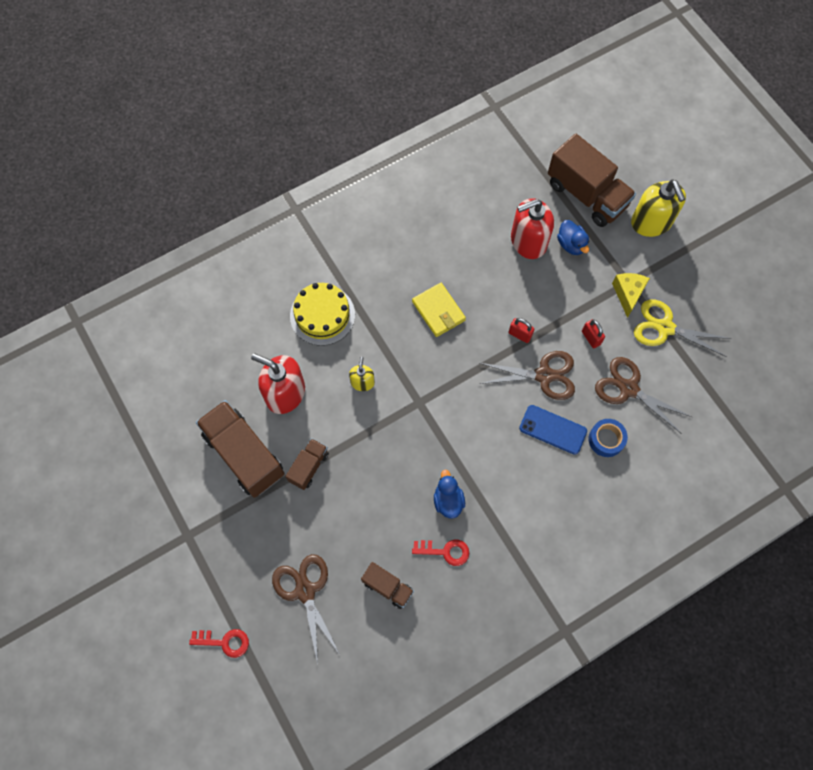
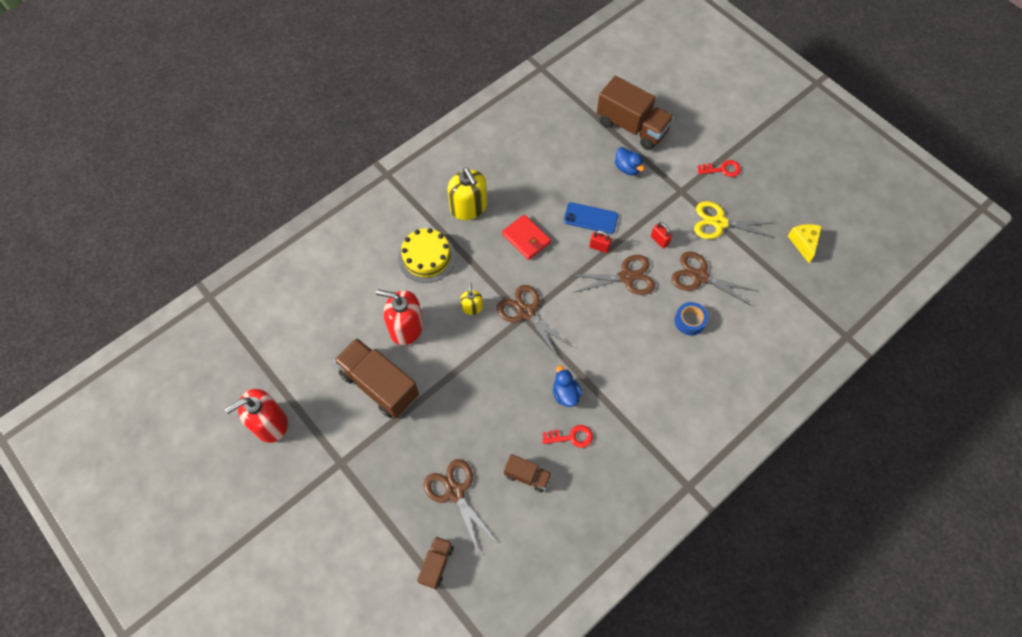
camera: 10 degrees left, 5 degrees down
red key [189,629,249,658] -> red key moved to [697,160,741,177]
brown truck [285,438,329,490] -> brown truck moved to [417,536,454,589]
yellow wallet [412,283,466,337] -> red wallet [502,214,551,260]
red soap dispenser [511,198,554,259] -> red soap dispenser moved to [225,389,288,443]
blue phone [519,405,587,455] -> blue phone moved to [564,202,618,234]
yellow cheese [612,273,650,318] -> yellow cheese moved to [788,224,822,263]
yellow soap dispenser [631,180,686,237] -> yellow soap dispenser moved to [448,168,487,220]
none -> brown scissors [497,285,573,359]

